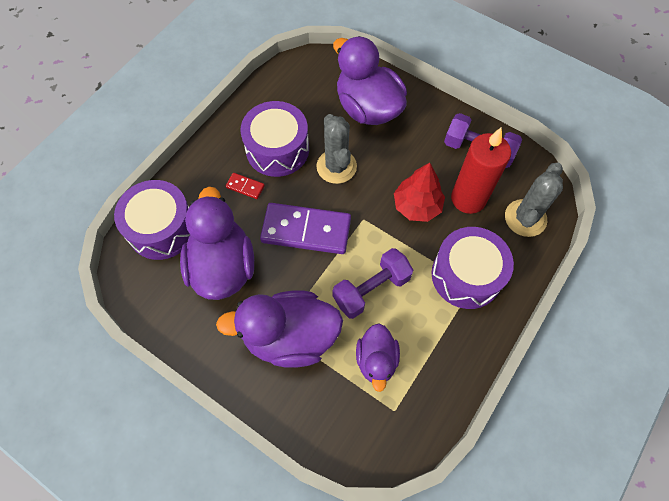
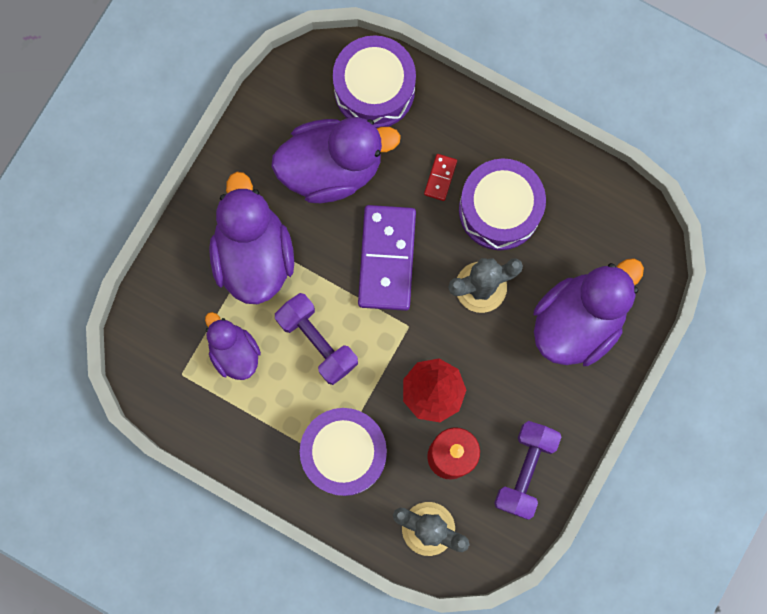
camera: 85 degrees right, 15 degrees up
purple duck [356,323,400,392] -> purple duck turned 60 degrees clockwise [205,312,261,380]

